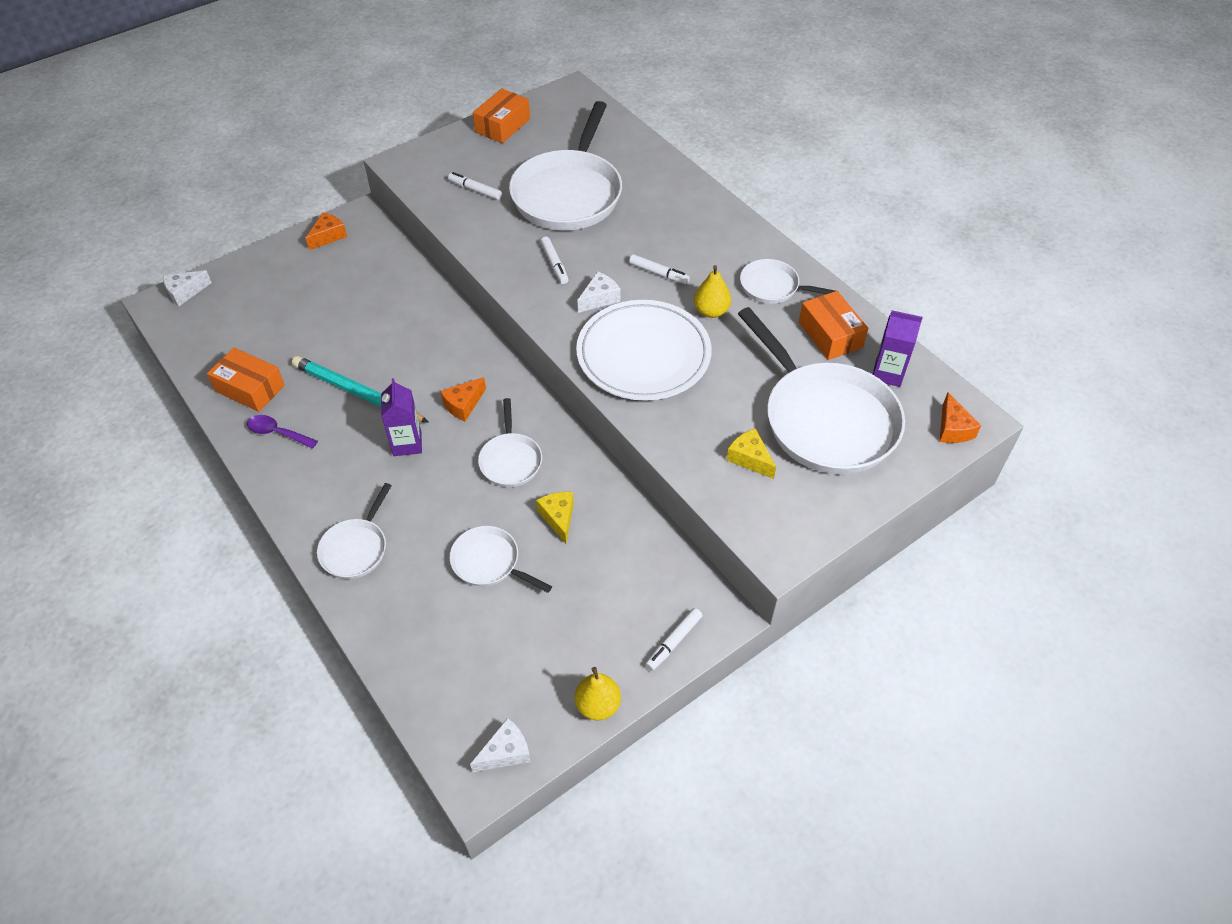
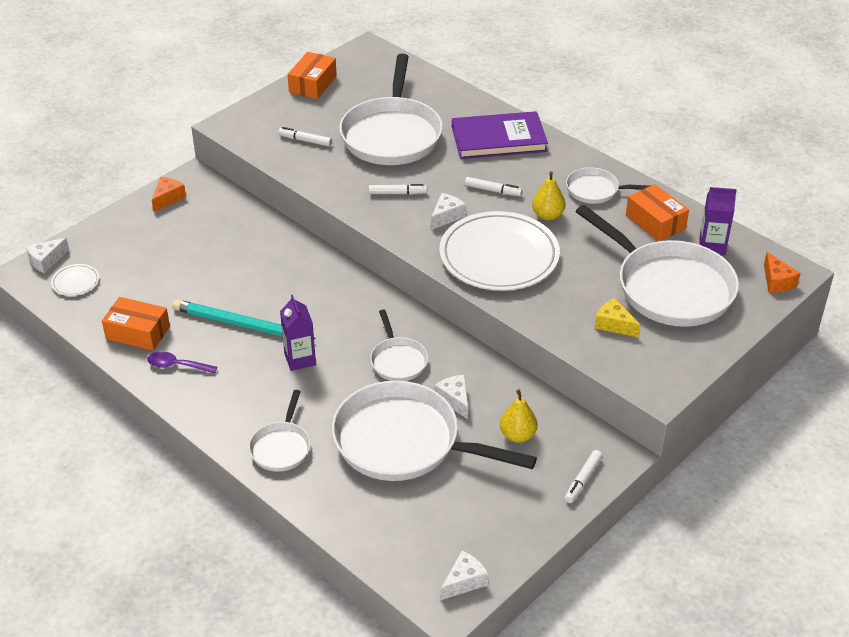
camera: 10 degrees left, 10 degrees down
orange cheese [440,377,486,421] -> none
white pan [450,526,552,593] -> white pan [332,381,537,481], size x2.04
yellow cheese [536,492,574,544] -> white cheese [434,375,468,419]
white marker [540,237,569,284] -> white marker turned 60 degrees counterclockwise [369,184,427,195]
yellow pear [575,667,621,720] -> yellow pear moved to [500,389,537,443]
none -> white plate [51,264,99,296]
none -> purple book [452,111,548,159]

